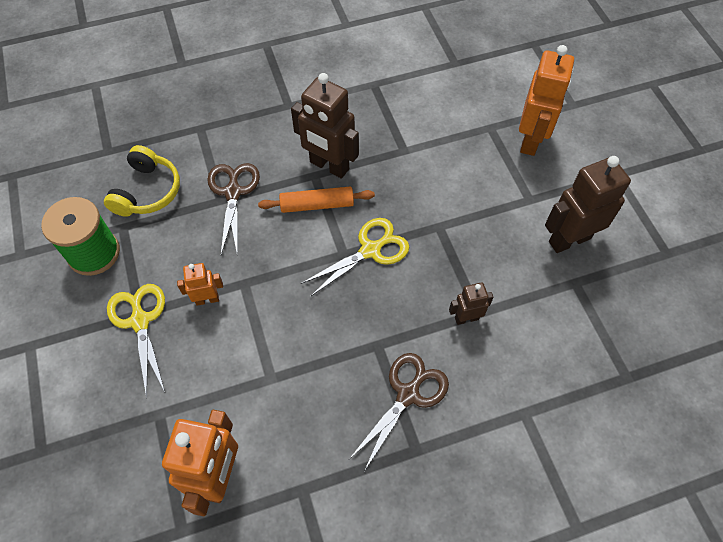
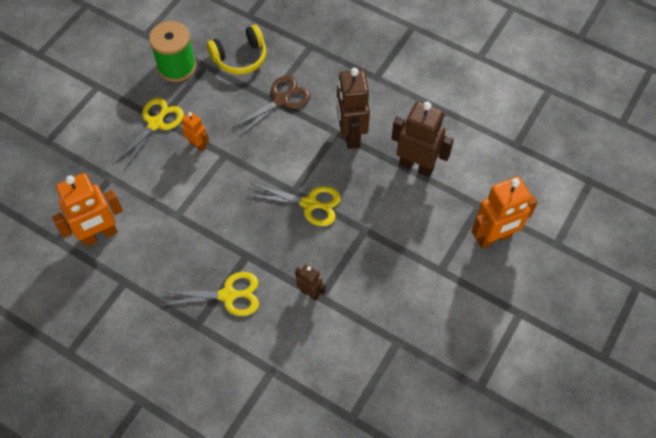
camera: 50 degrees right, 0 degrees up
orange rolling pin [258,187,375,213] -> none
brown scissors [349,353,449,470] -> yellow scissors [160,272,259,316]
brown robot [545,156,631,253] -> brown robot moved to [391,102,454,177]

